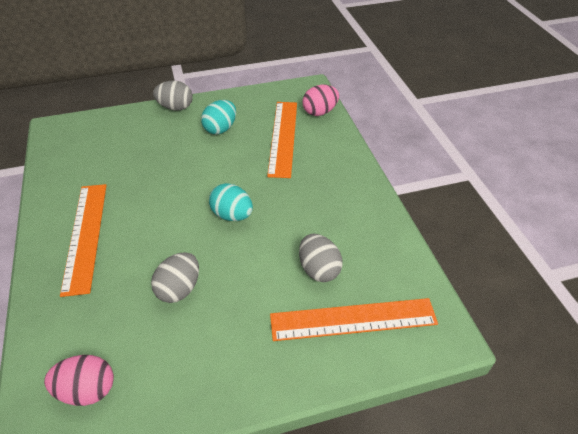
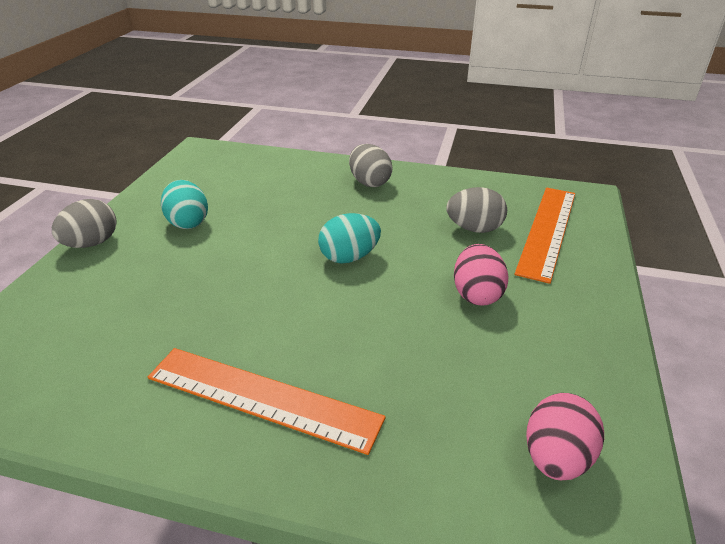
camera: 60 degrees left, 10 degrees down
grey egg [151,252,199,303] -> grey egg moved to [349,144,392,187]
orange ruler [267,102,297,178] -> none
pink egg [302,85,339,116] -> pink egg moved to [454,244,508,306]

